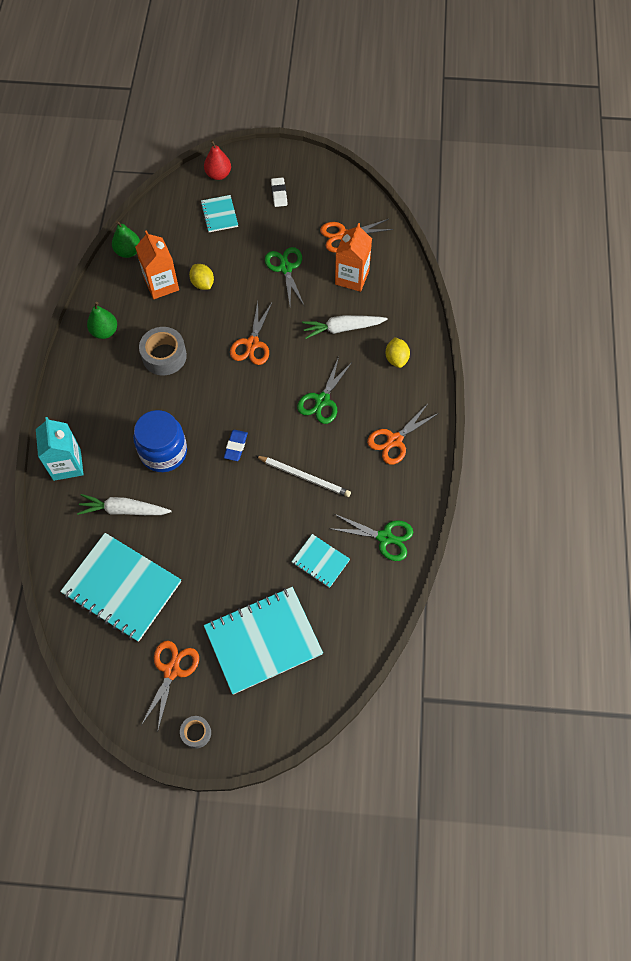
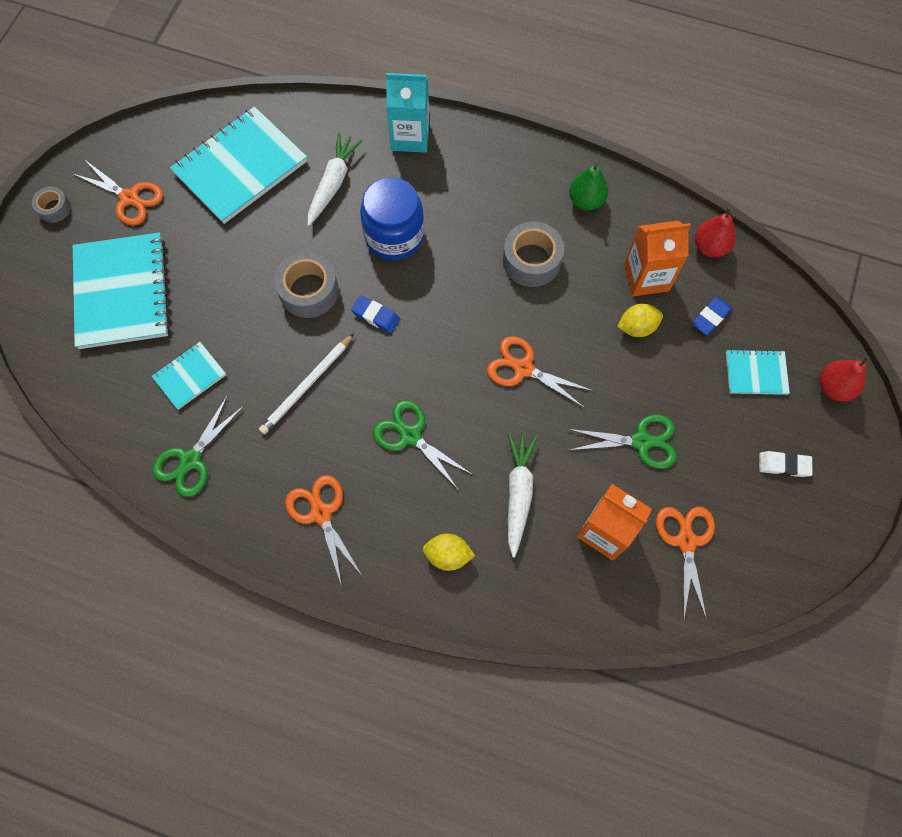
camera: 105 degrees right, 5 degrees up
green pear [112,220,140,258] -> red pear [695,206,736,257]
none -> grey tape [274,252,339,318]
none -> blue eraser [692,297,732,335]

